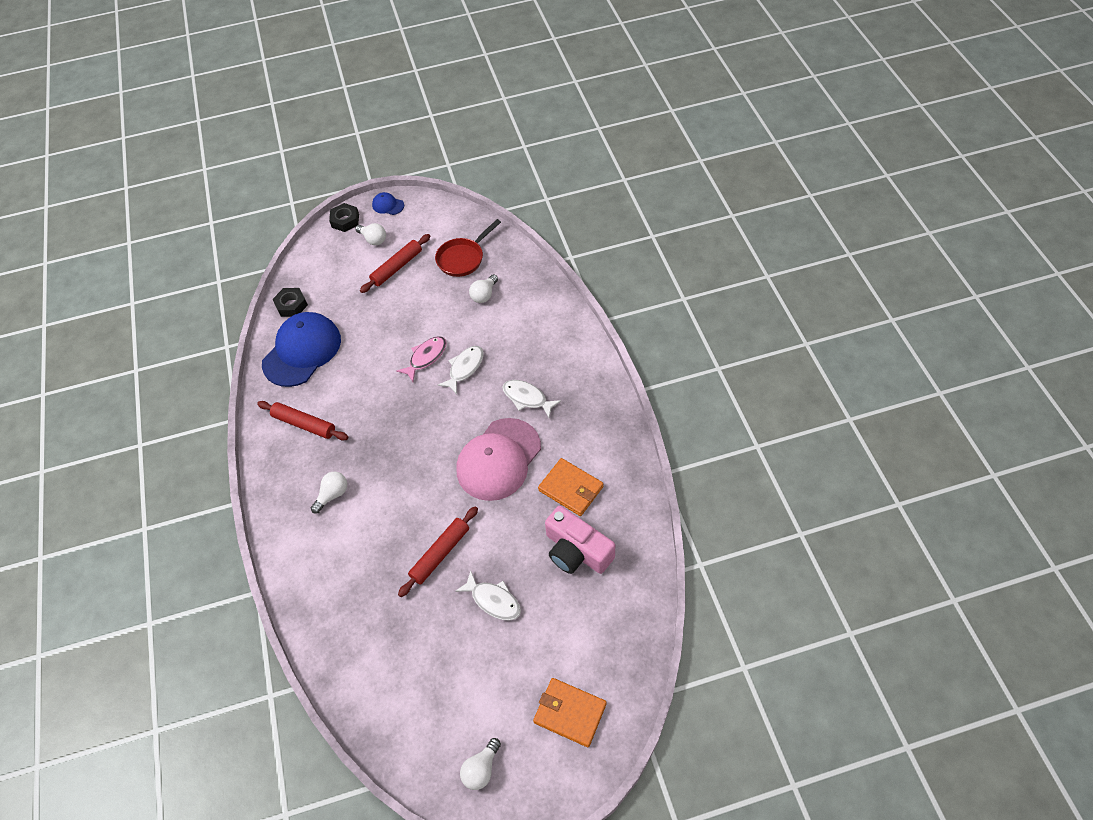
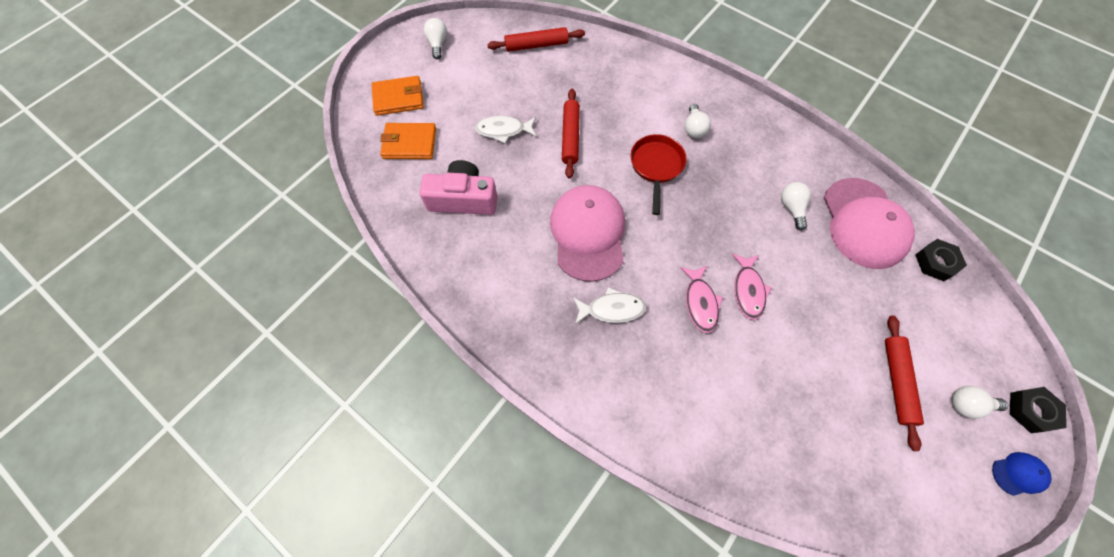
camera: 140 degrees right, 10 degrees up
red rolling pin [257,401,348,440] -> red rolling pin moved to [487,27,585,52]
blue cap [262,312,341,387] -> pink cap [824,178,915,269]
red pan [435,219,501,277] -> red pan moved to [631,134,687,215]
white fish [438,346,484,394] -> pink fish [680,265,723,333]
white light bulb [469,274,498,303] -> white light bulb moved to [781,182,811,230]
orange wallet [538,458,603,516] -> orange wallet moved to [380,123,436,159]

